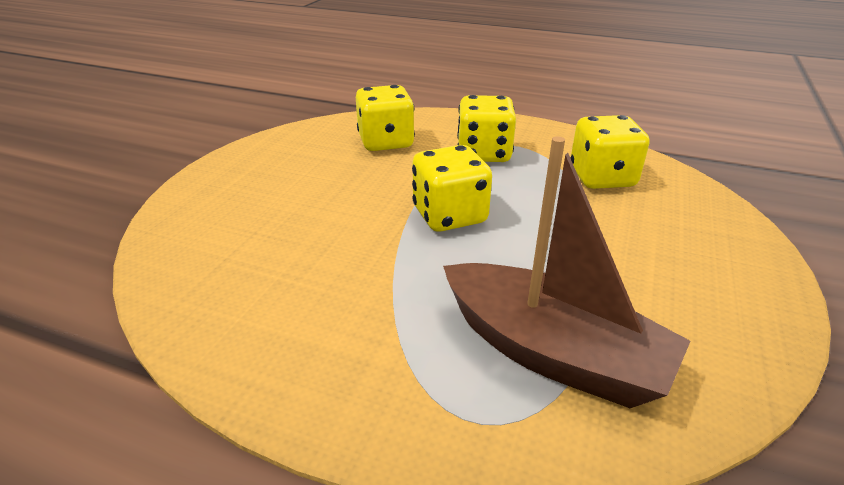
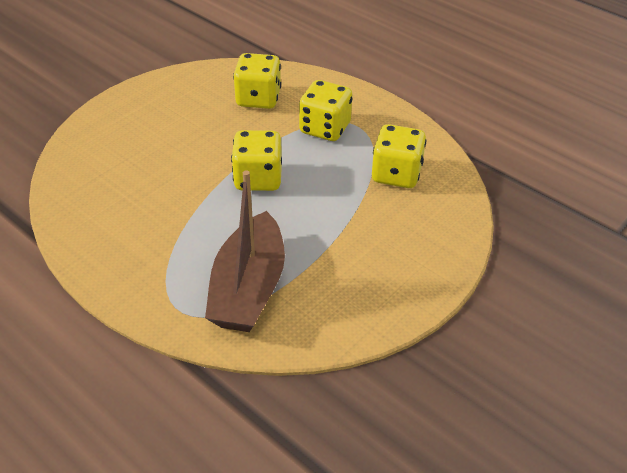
camera: 20 degrees right, 10 degrees up
brown boat [443,136,690,408] -> brown boat turned 45 degrees clockwise [205,170,285,332]

